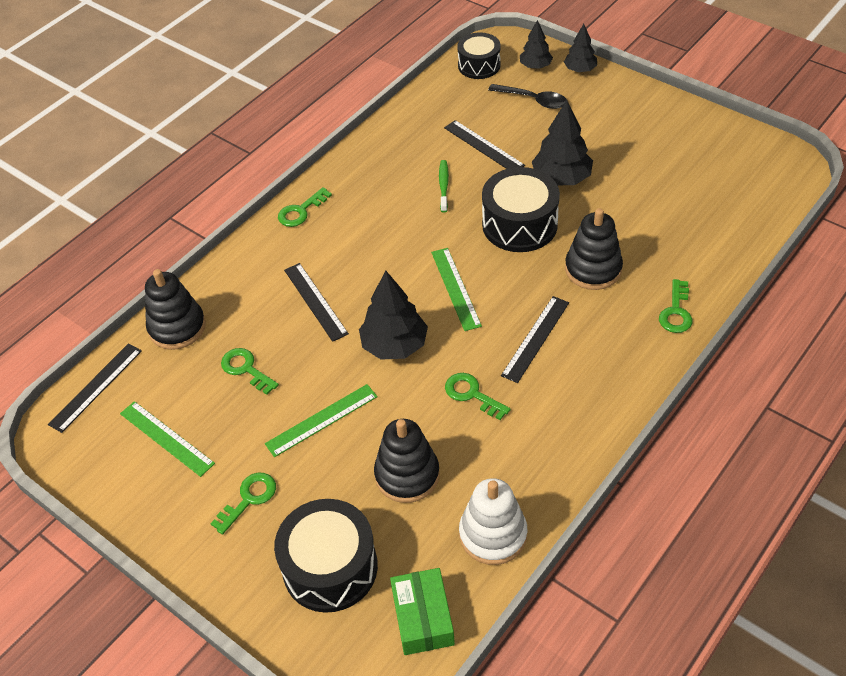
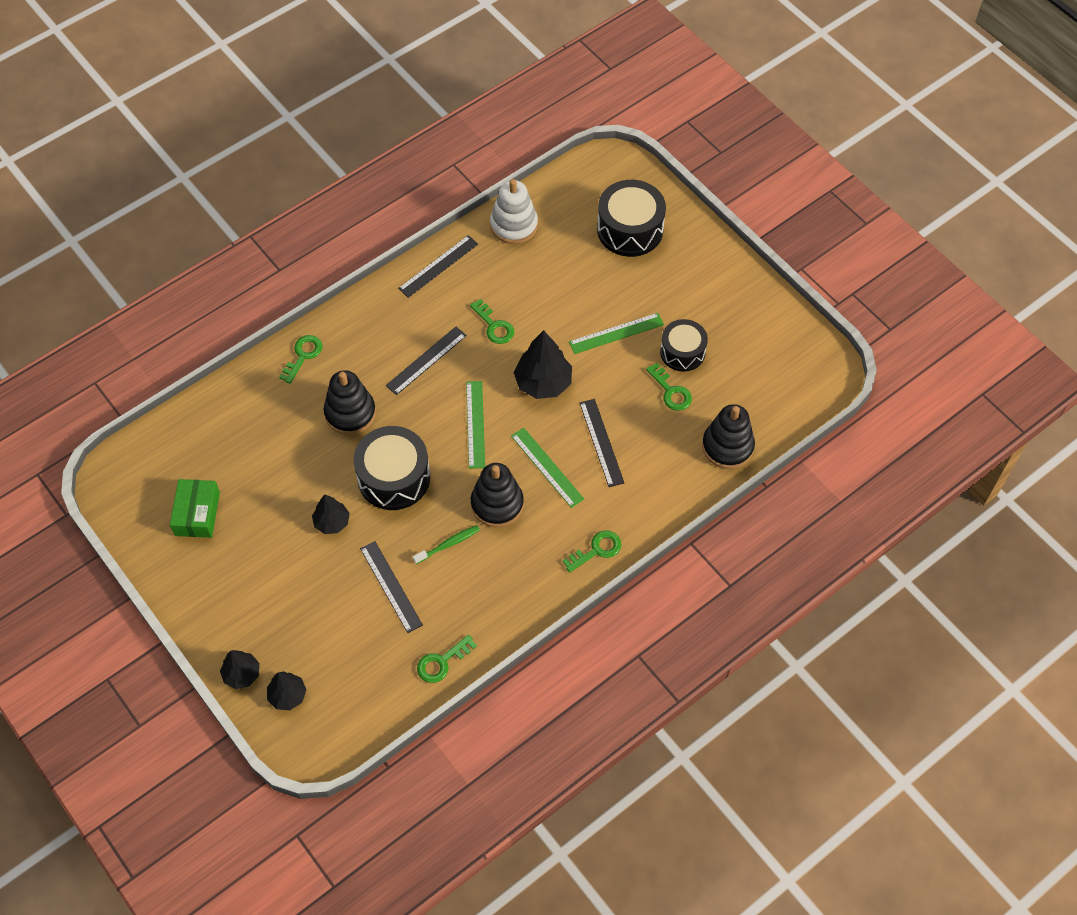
camera: 170 degrees left, 10 degrees up
black ruler [48,343,142,433] -> black ruler moved to [398,235,478,298]
green ruler [120,401,215,477] -> green ruler moved to [511,428,584,508]
green key [210,473,276,535] -> green key moved to [417,635,477,683]
black stacking toy [374,419,440,503] -> black stacking toy moved to [471,463,524,527]
green box [390,568,455,655] -> green box moved to [170,479,220,538]
green toothbrush [439,160,449,213] -> green toothbrush turned 135 degrees counterclockwise [413,525,480,564]
black drum [457,33,500,79] -> black drum moved to [660,319,708,372]
black spoon [488,84,567,109] -> none
black tree [532,100,593,185] -> black tree [312,495,350,534], size x0.61

